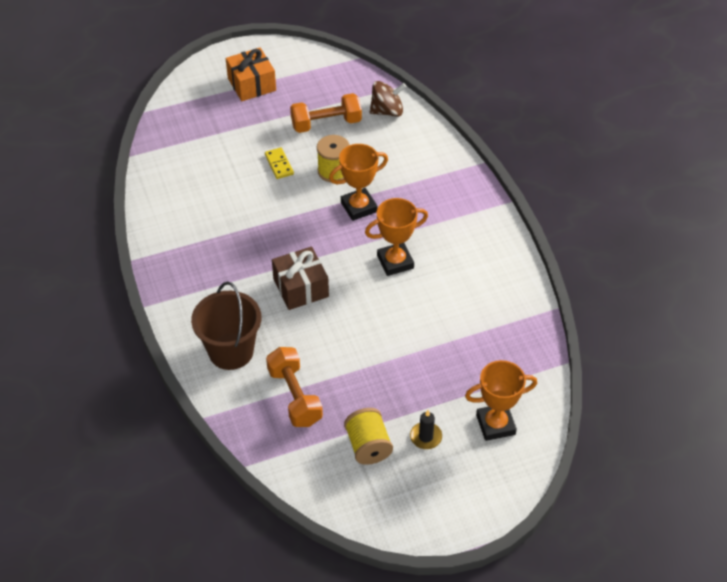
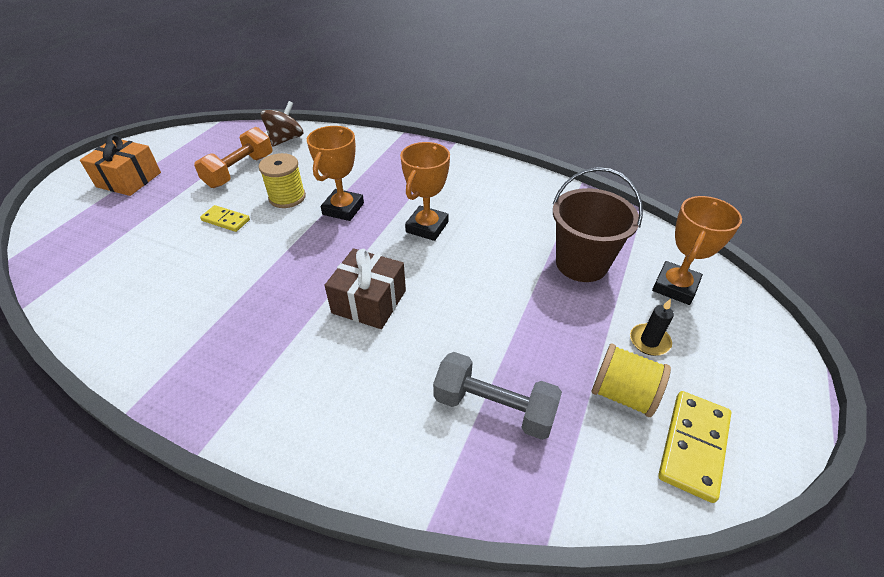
camera: 45 degrees left, 5 degrees down
brown bucket [191,282,261,370] -> brown bucket moved to [553,167,643,282]
orange dumbbell [266,347,323,427] -> grey dumbbell [433,352,562,440]
none -> yellow domino [658,391,731,503]

